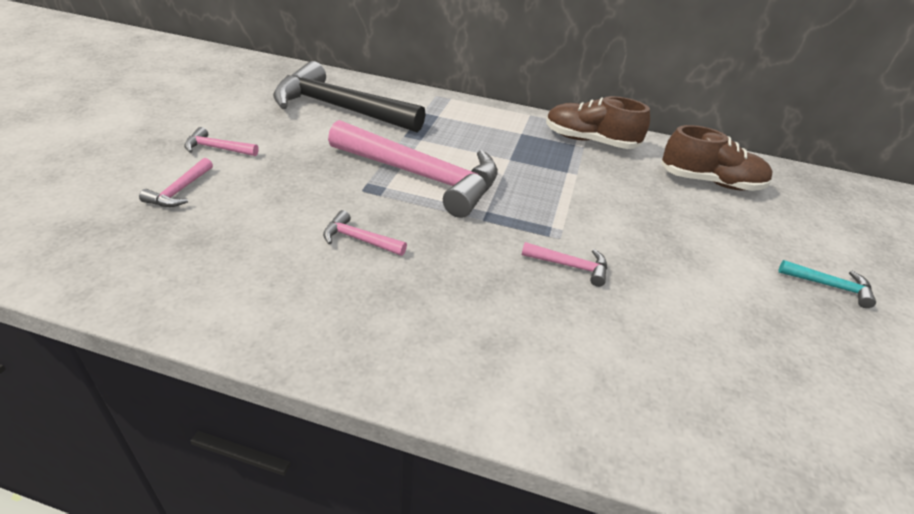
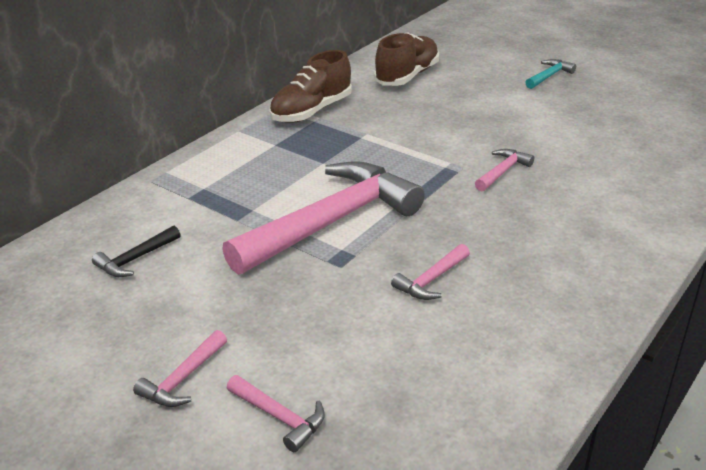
camera: 65 degrees left, 5 degrees down
black hammer [273,61,426,132] -> black hammer [92,226,181,277], size x0.41

